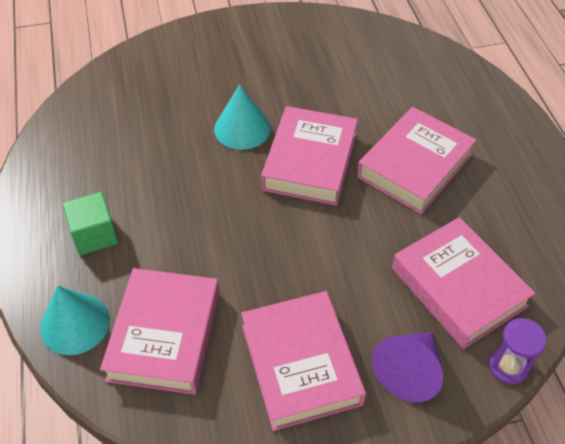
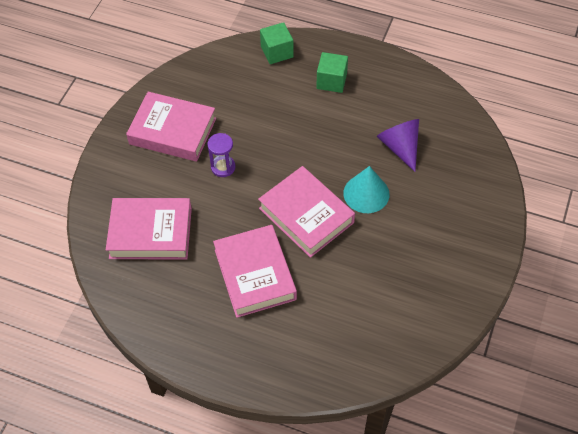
camera: 125 degrees right, 5 degrees up
turquoise cone [40,286,110,355] -> green cube [260,22,294,64]
pink book [100,268,220,395] -> none
purple cone [372,332,443,402] -> purple cone moved to [377,119,419,172]
purple hourglass [489,318,547,384] -> purple hourglass moved to [207,133,235,177]

